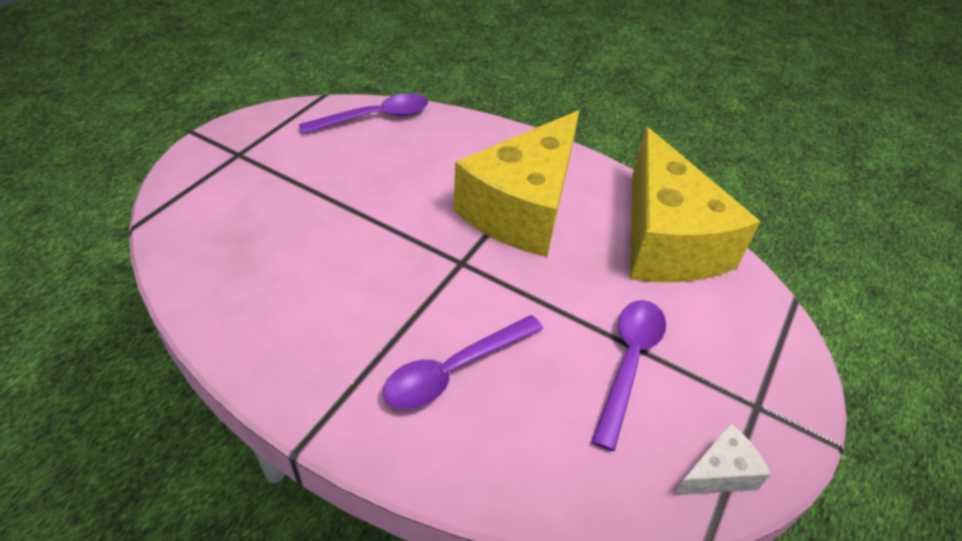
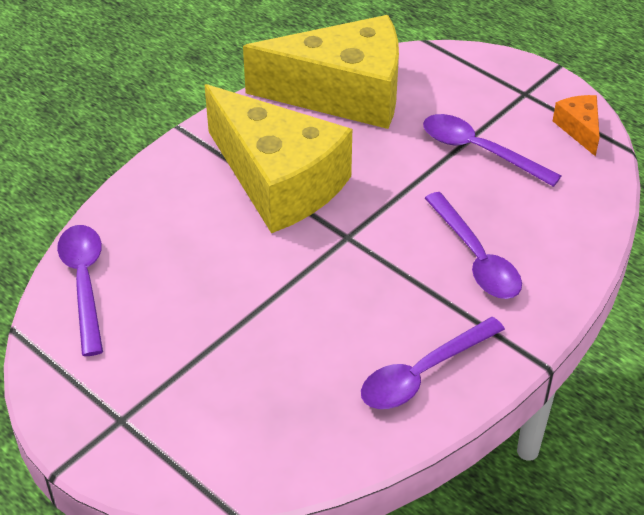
camera: 75 degrees left, 0 degrees up
white cheese [674,423,771,495] -> orange cheese [553,95,600,156]
none -> purple spoon [361,317,505,409]

